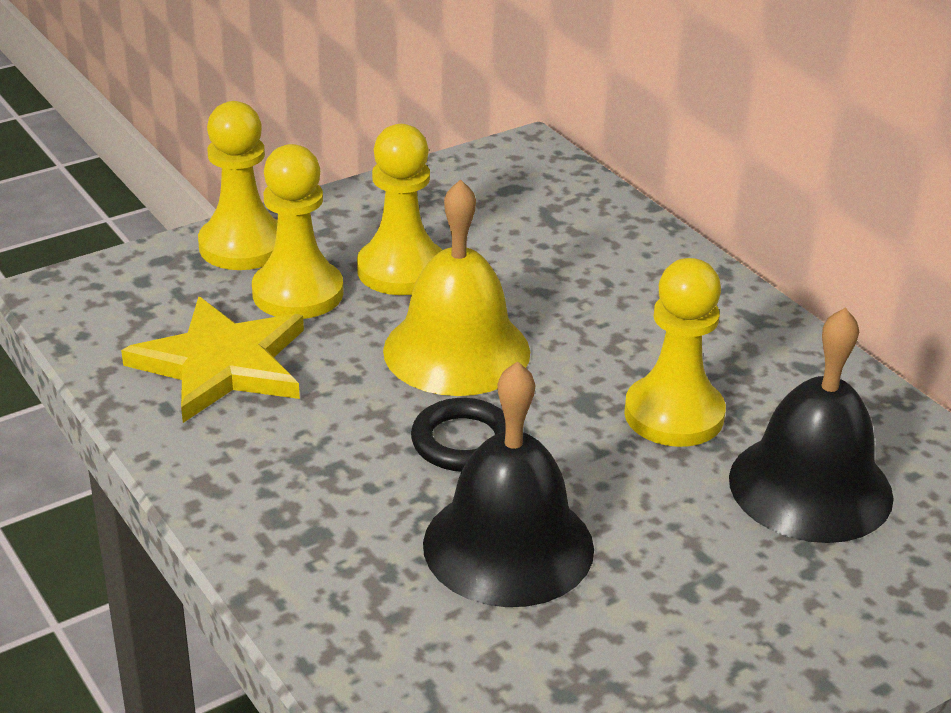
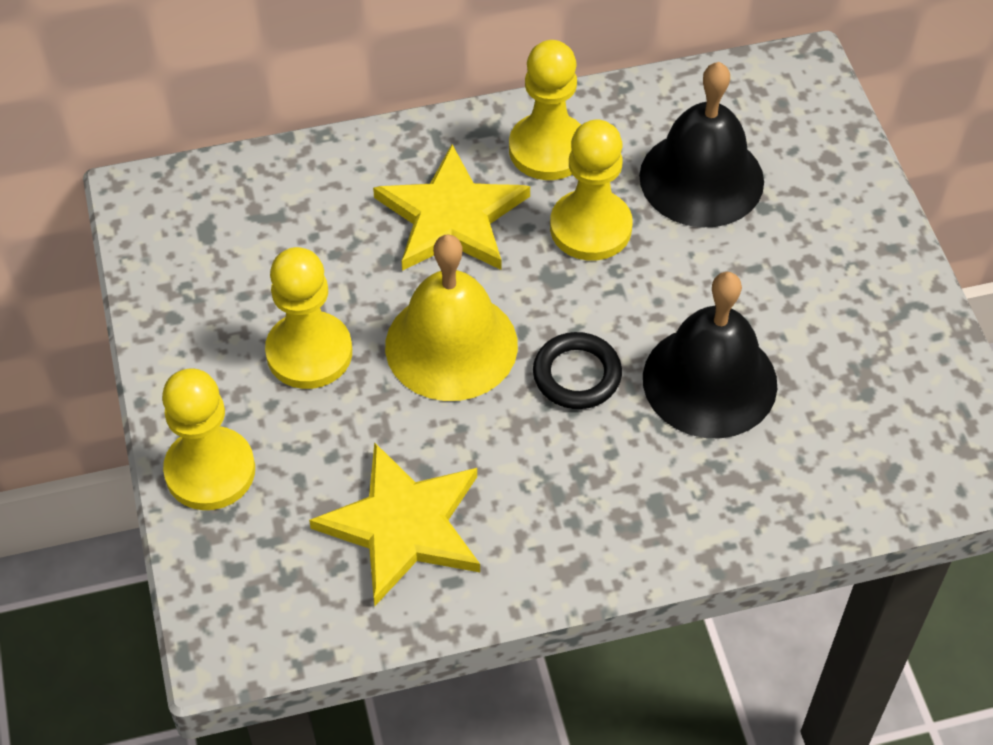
camera: 70 degrees left, 20 degrees up
yellow pawn [252,144,343,319] -> yellow pawn moved to [509,40,581,180]
none -> yellow star [373,144,530,271]

